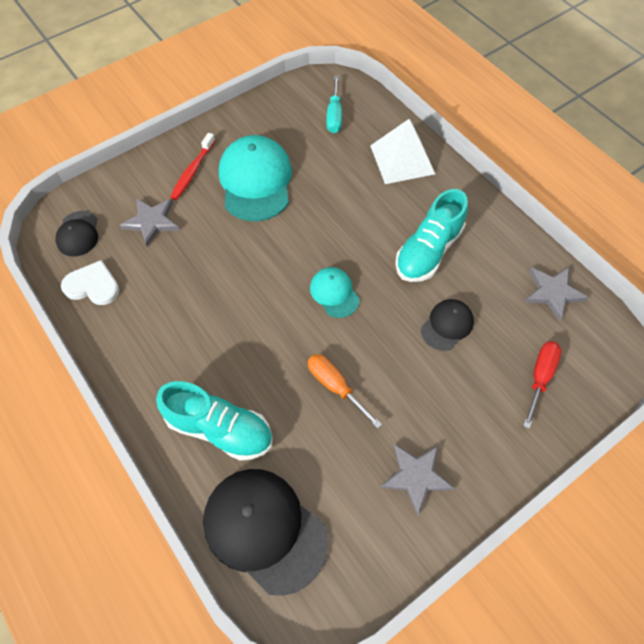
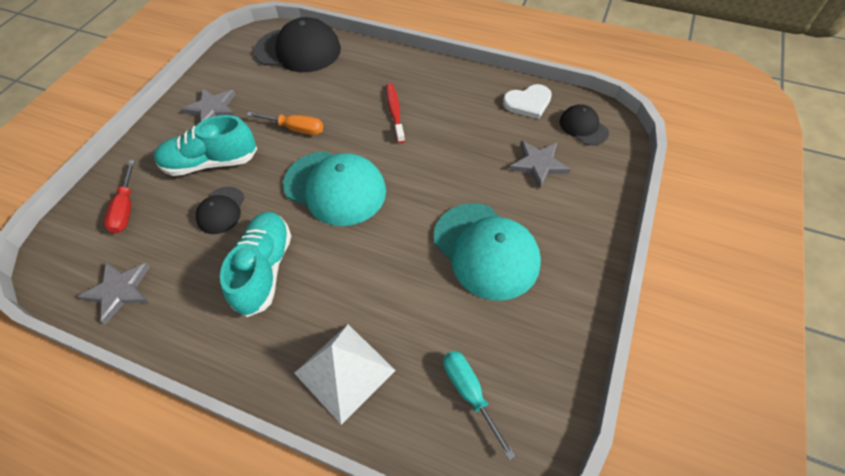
camera: 150 degrees right, 5 degrees down
turquoise shoe [156,381,273,461] -> turquoise shoe moved to [154,115,257,176]
red toothbrush [170,133,215,200] -> red toothbrush moved to [386,83,405,143]
turquoise cap [310,267,360,318] -> turquoise cap [283,151,386,226], size x1.91

